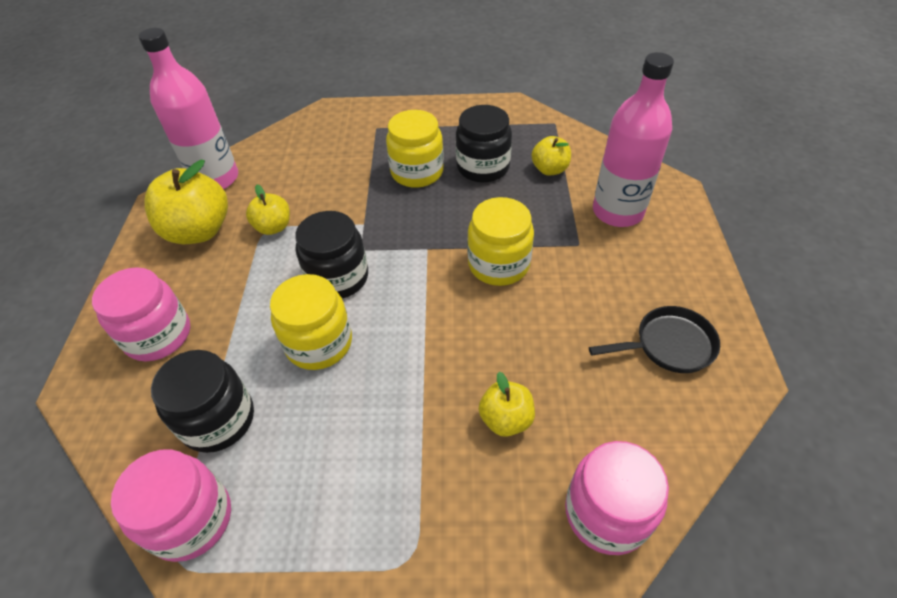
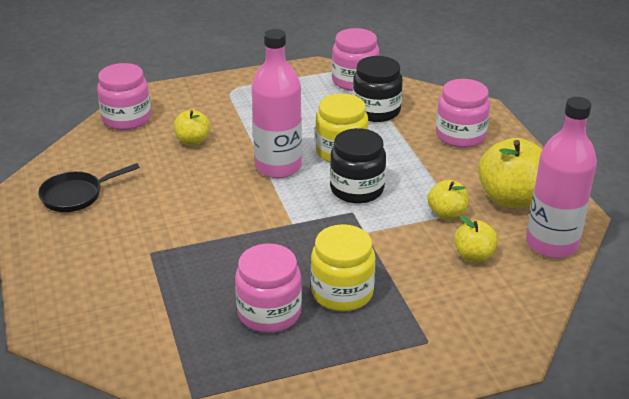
camera: 160 degrees right, 15 degrees down
black jar [456,105,512,183] -> pink jar [235,243,302,333]
yellow jar [467,197,534,286] -> none
yellow apple [532,136,571,175] -> yellow apple moved to [454,216,498,262]
pink bottle [593,52,674,227] -> pink bottle moved to [251,29,302,178]

